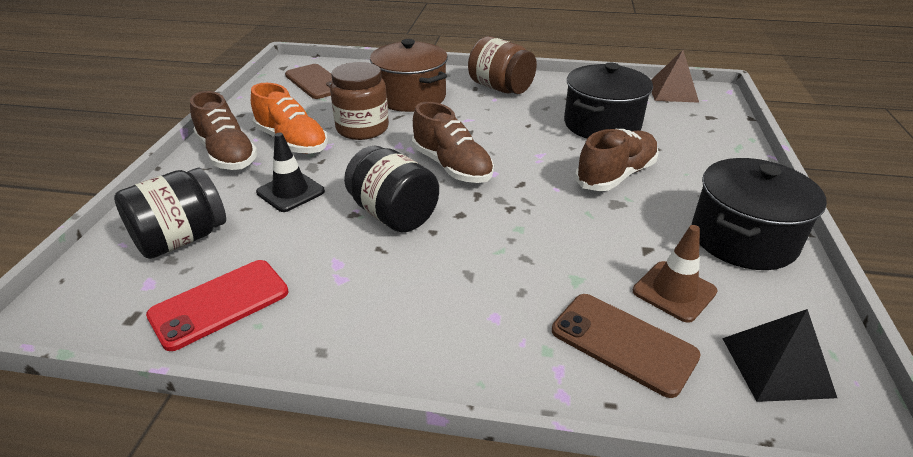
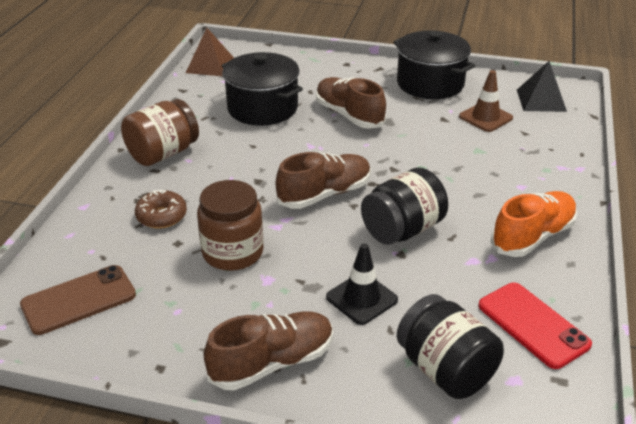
camera: 85 degrees left, 0 degrees up
orange shoe [251,83,328,154] -> orange shoe moved to [491,191,577,257]
brown pot [370,39,448,112] -> brown donut [135,190,187,228]
brown phone [552,294,701,398] -> none

